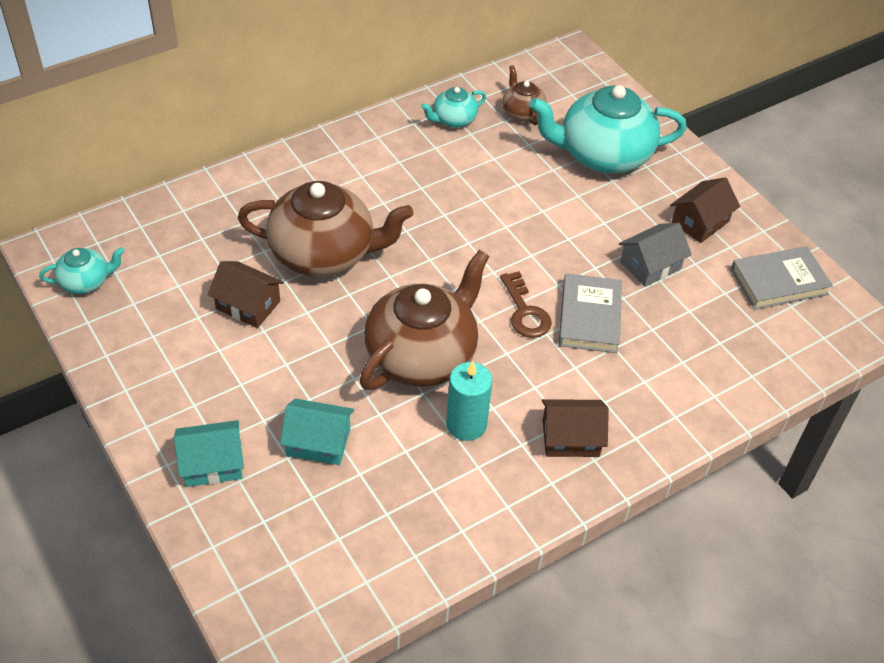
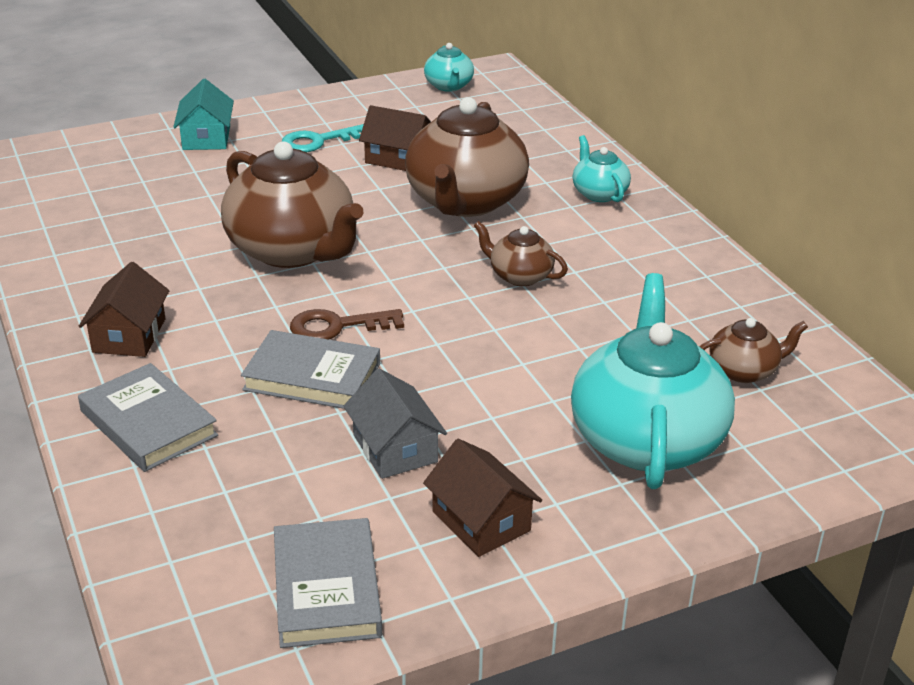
camera: 100 degrees right, 15 degrees down
brown house [208,261,284,328] -> brown house turned 75 degrees clockwise [359,105,431,171]
turquoise house [280,399,354,465] -> none
turquoise teapot [421,87,486,128] -> turquoise teapot moved to [573,135,631,202]
turquoise candle [446,361,492,441] -> none
none -> grey book [78,363,218,472]
none -> turquoise key [282,124,364,153]
none -> brown teapot [474,221,568,286]

